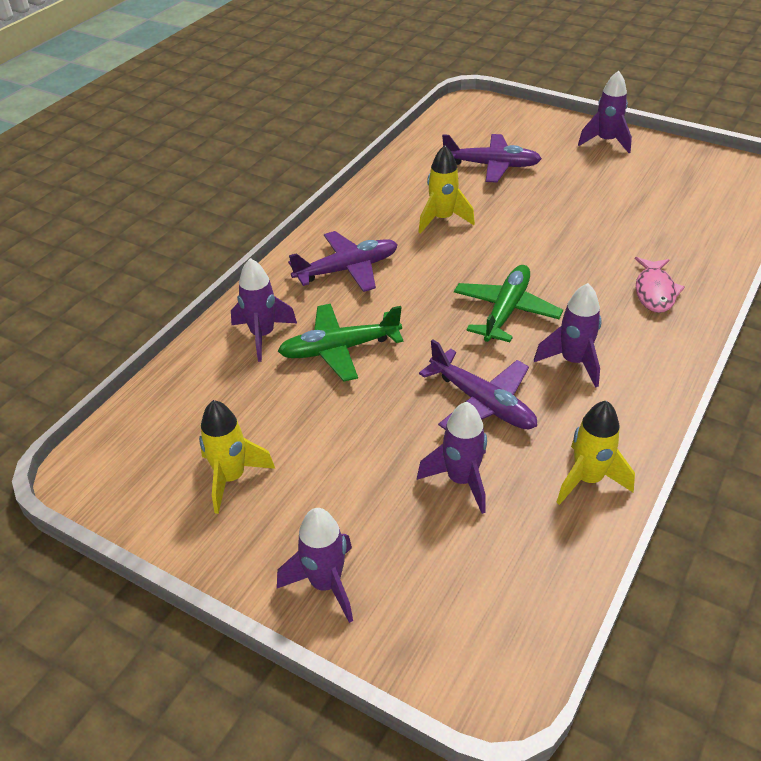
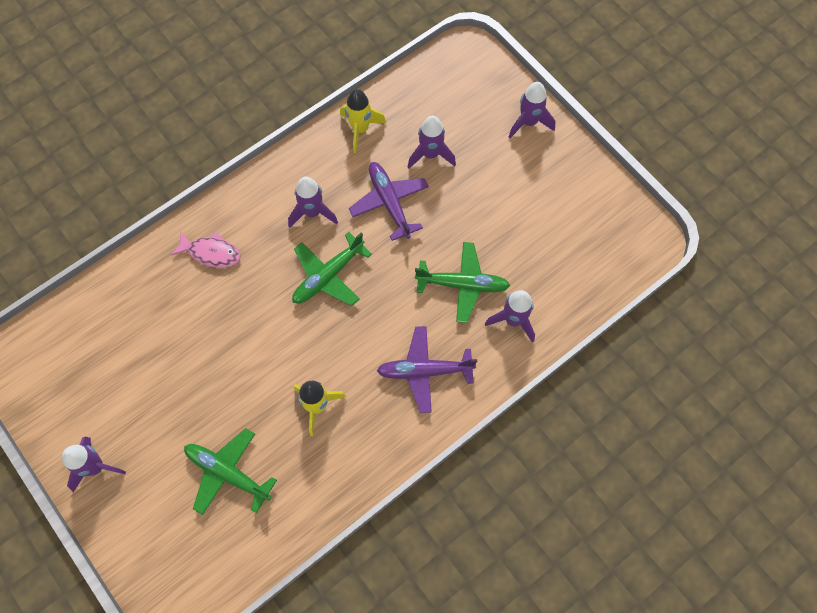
camera: 160 degrees left, 25 degrees up
yellow rocket [199,400,275,514] -> none
purple plane [442,134,542,183] -> green plane [184,428,277,515]
pink fish [635,257,685,313] -> pink fish turned 75 degrees clockwise [171,231,241,268]

